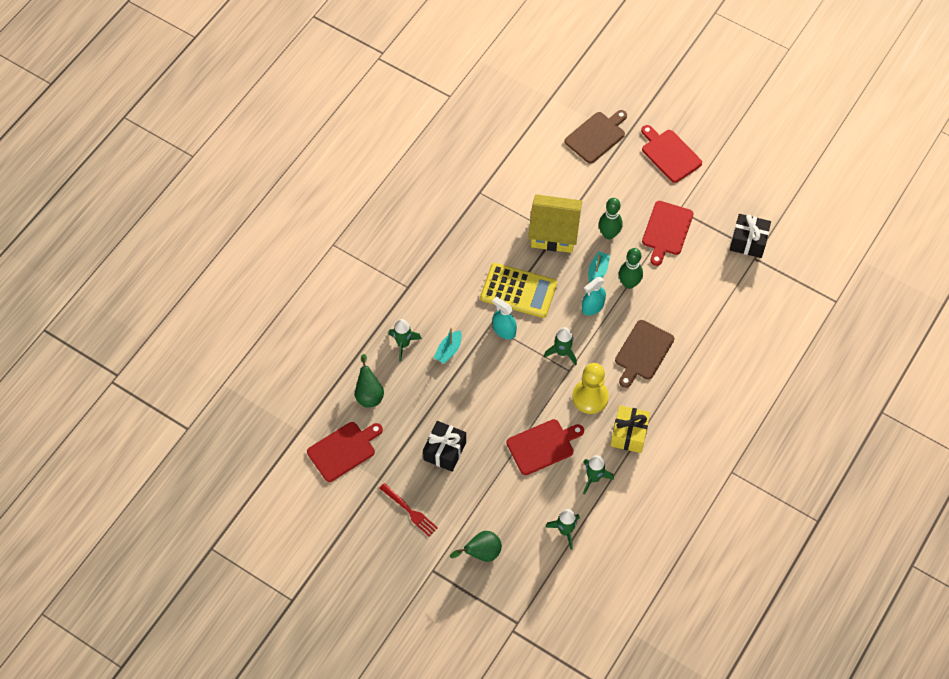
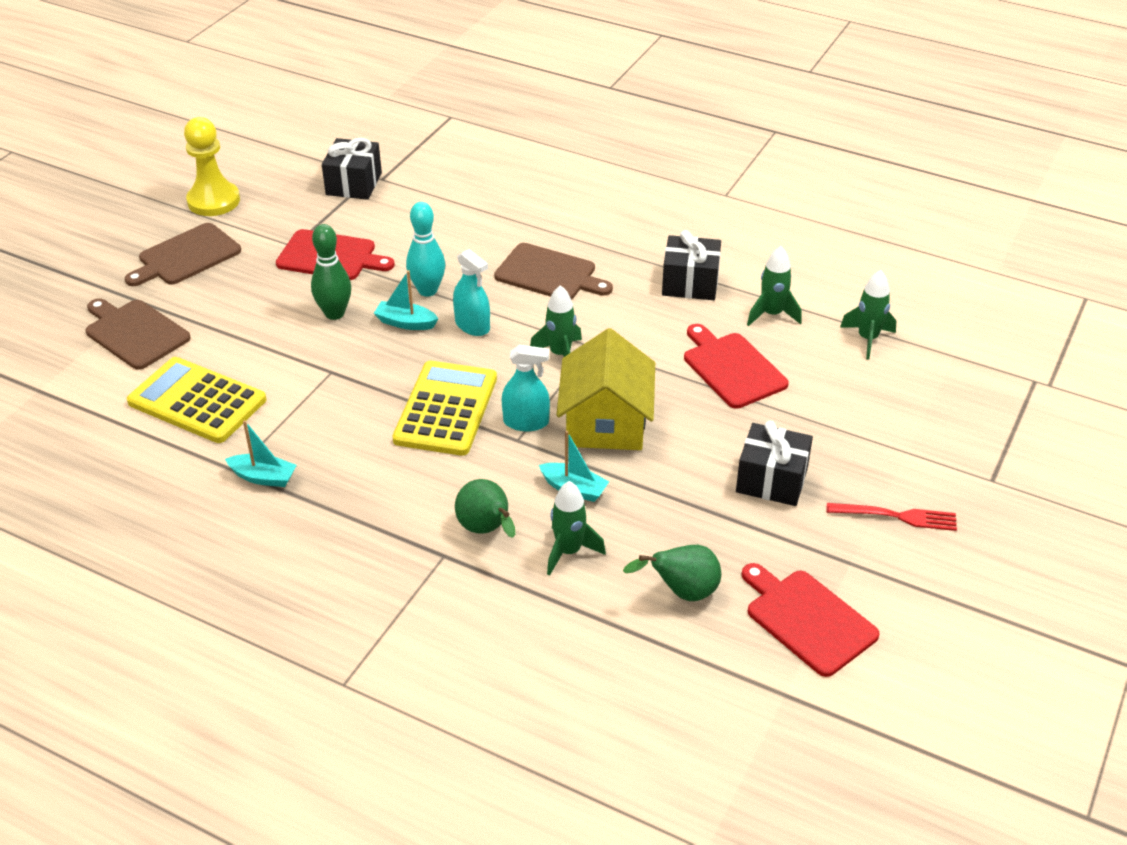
camera: 95 degrees left, 20 degrees down
red fork [379,483,438,536] -> red fork turned 60 degrees clockwise [827,503,957,531]
green pear [450,531,502,562] -> green pear moved to [455,479,515,538]
turquoise spray bottle [492,297,517,339] -> turquoise spray bottle turned 120 degrees counterclockwise [502,345,550,431]
yellow house [528,195,583,253] -> yellow house moved to [556,328,655,450]
yellow pawn [572,363,609,414] -> yellow pawn moved to [184,117,240,216]
yellow gift [610,405,650,453] -> black gift [662,230,721,300]
green bowling pin [619,248,643,289] -> turquoise bowling pin [406,202,445,297]
red cutting board [641,125,702,183] -> brown cutting board [125,223,241,286]
none -> yellow calculator [127,357,266,443]
none -> turquoise boat [225,420,297,487]

